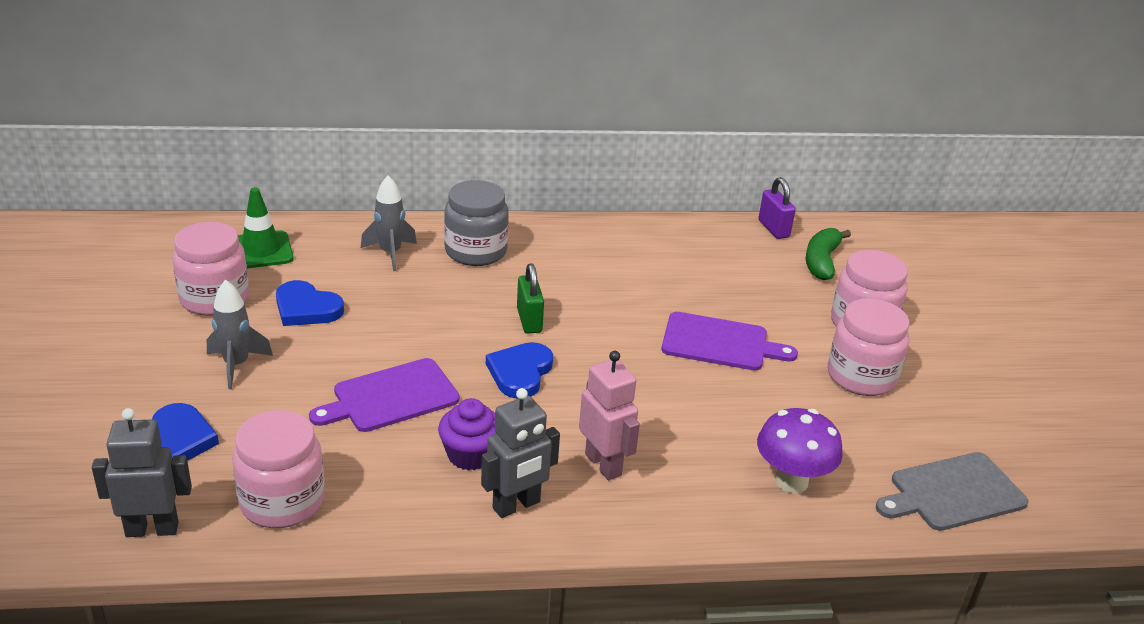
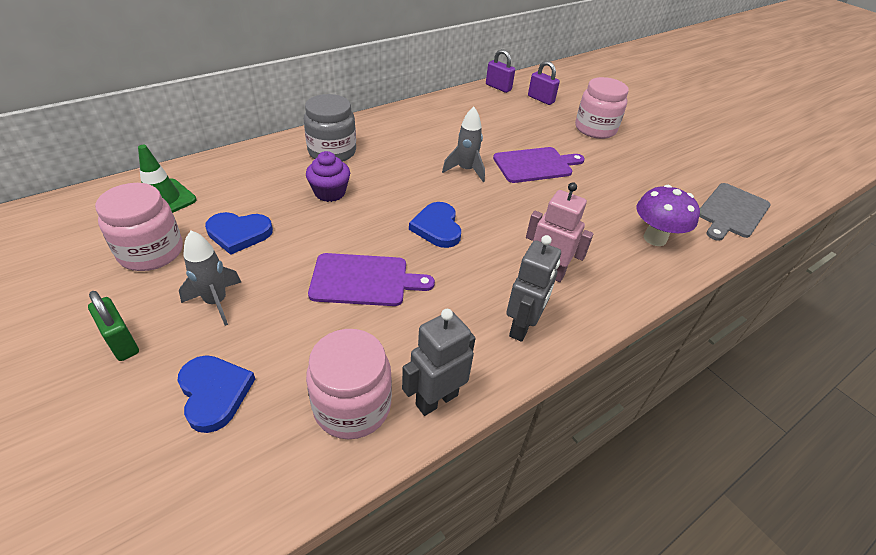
camera: 30 degrees left, 10 degrees up
grey robot [92,408,192,537] -> grey robot moved to [402,309,476,416]
purple cutting board [309,358,460,432] -> purple cutting board turned 120 degrees counterclockwise [308,253,435,306]
grey rocket [361,175,417,271] -> grey rocket moved to [442,107,485,182]
purple cupcake [438,398,496,470] -> purple cupcake moved to [306,151,350,202]
green padlock [517,263,544,334] -> green padlock moved to [88,291,139,361]
green banana [806,228,851,280] -> purple padlock [528,61,560,105]
pink jar [828,298,910,396] -> none

